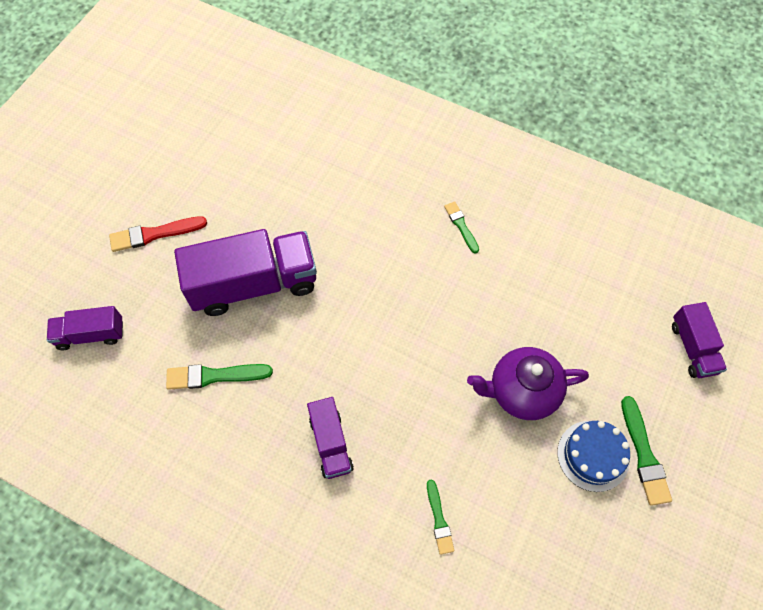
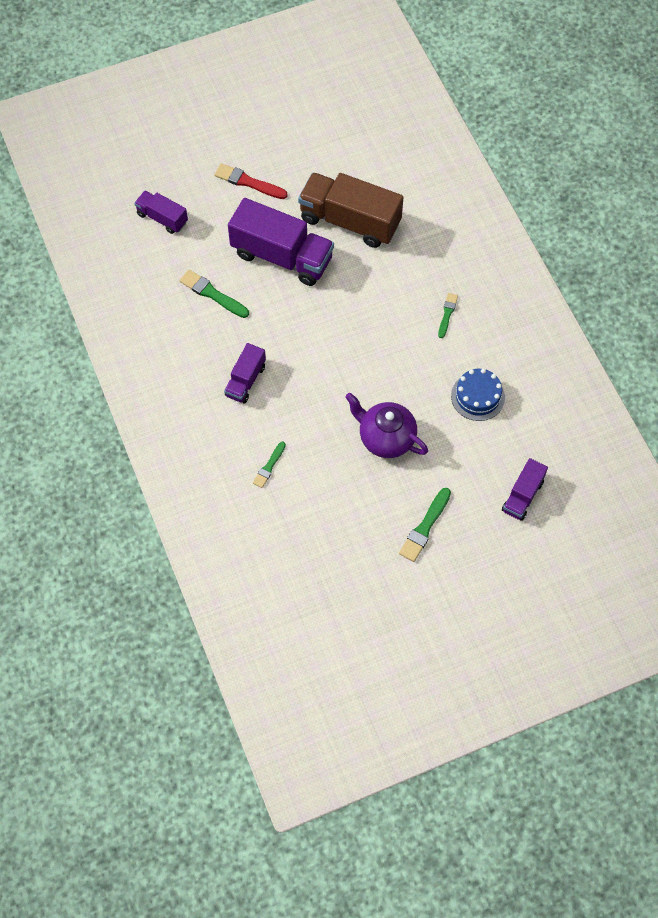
camera: 40 degrees right, 0 degrees up
blue cake [557,421,630,492] -> blue cake moved to [451,368,505,421]
none -> brown truck [298,172,403,248]

